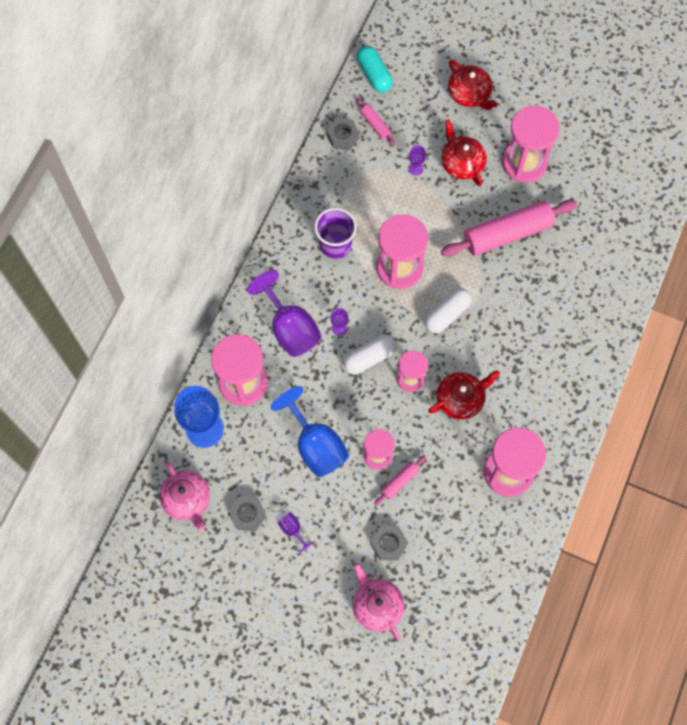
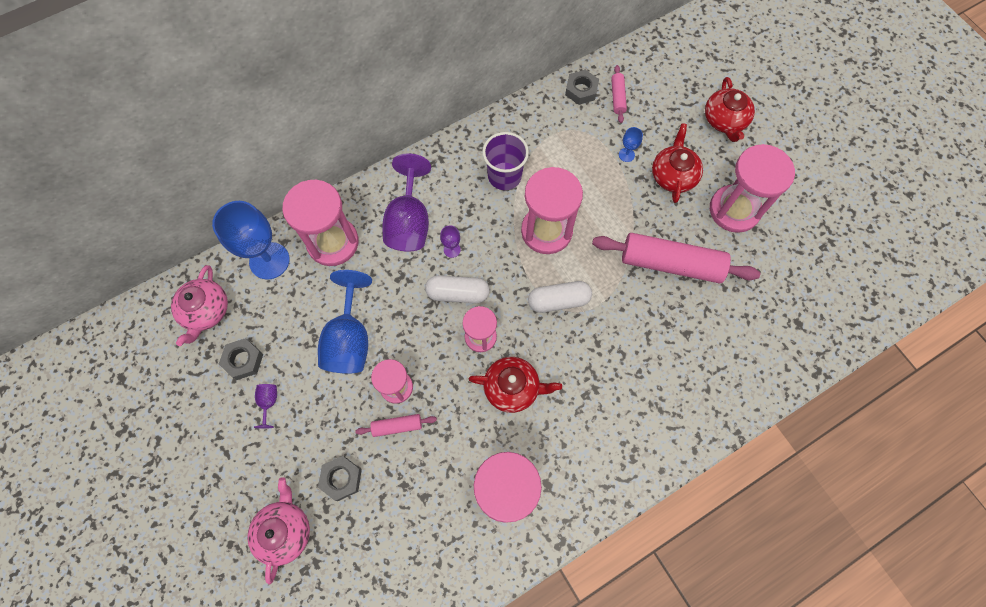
camera: 35 degrees right, 0 degrees up
turquoise capsule [357,46,393,92] -> none
purple goblet [409,145,426,175] -> blue goblet [619,127,643,162]

